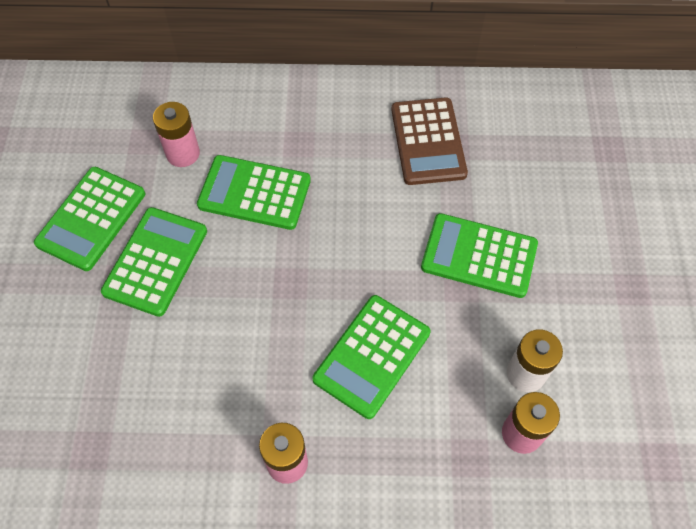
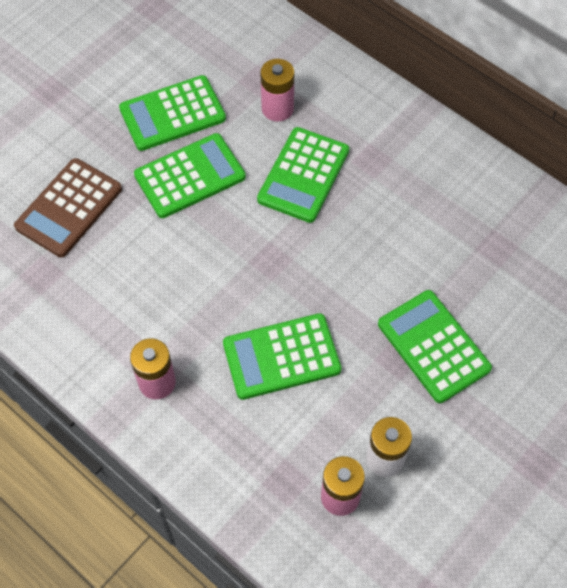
camera: 40 degrees right, 0 degrees up
green calculator [197,155,311,230] -> green calculator turned 120 degrees counterclockwise [257,127,349,223]
brown calculator [391,97,468,185] -> brown calculator moved to [14,158,122,257]

